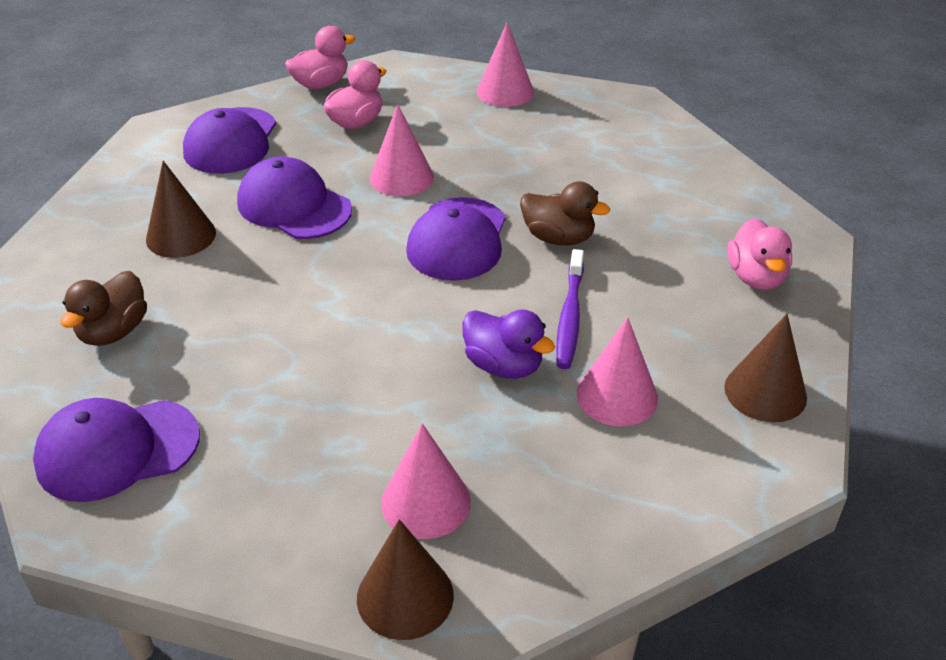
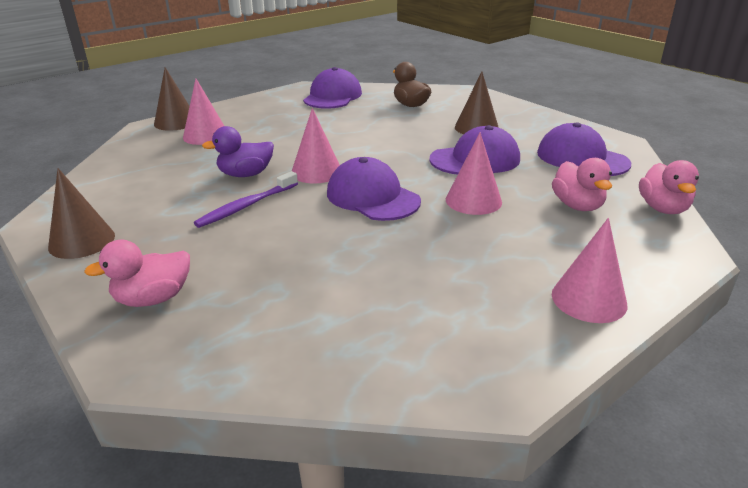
camera: 125 degrees right, 10 degrees down
brown duck [520,181,610,246] -> none
purple toothbrush [556,249,584,369] -> purple toothbrush turned 90 degrees counterclockwise [194,171,298,228]
pink cone [576,317,658,427] -> pink cone moved to [292,108,340,183]
pink duck [727,218,792,290] -> pink duck turned 60 degrees counterclockwise [84,240,190,307]

